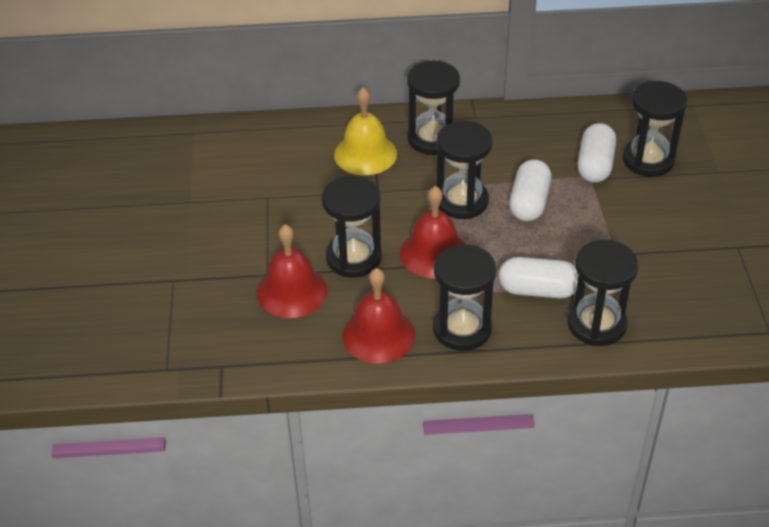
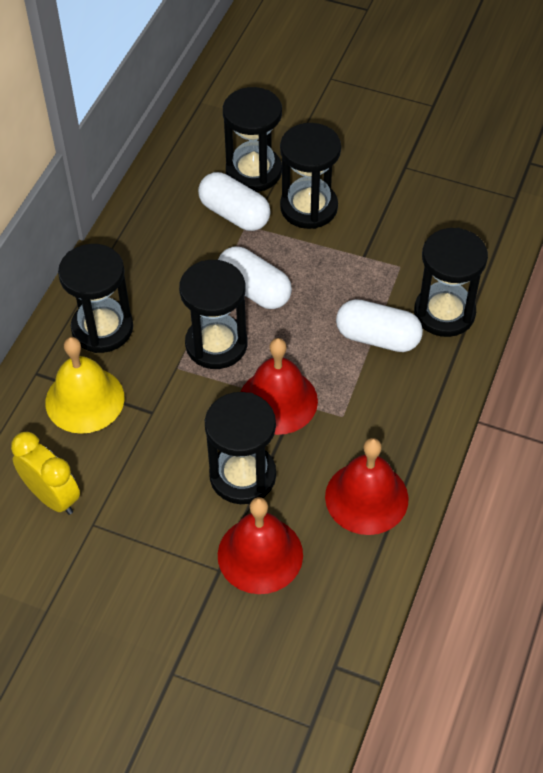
camera: 65 degrees left, 10 degrees up
black hourglass [433,244,496,351] -> black hourglass moved to [280,123,341,229]
white capsule [499,257,578,298] -> white capsule turned 75 degrees clockwise [336,299,423,352]
none -> yellow clock [11,432,80,515]

